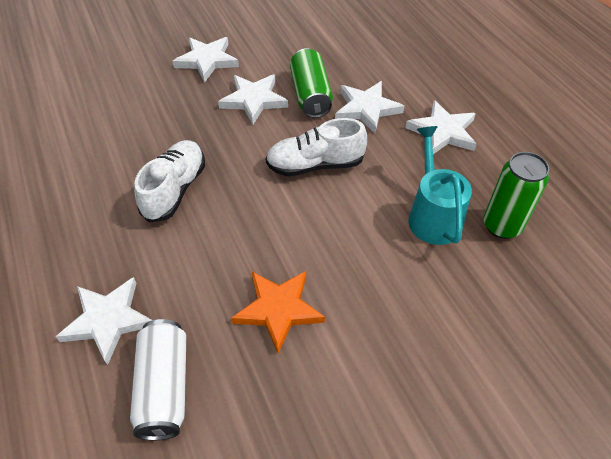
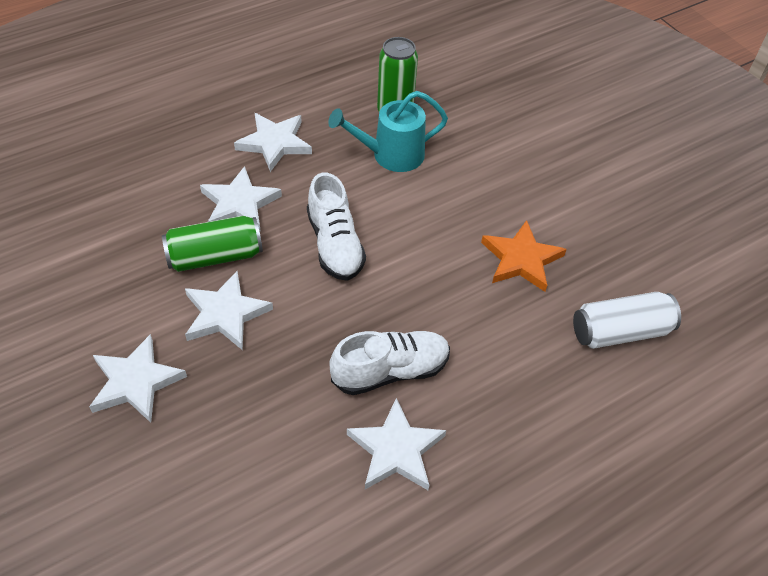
camera: 100 degrees left, 0 degrees up
white star [56,277,152,365] -> white star moved to [347,398,446,490]
white shoe [134,140,205,223] -> white shoe turned 150 degrees clockwise [329,331,450,395]

